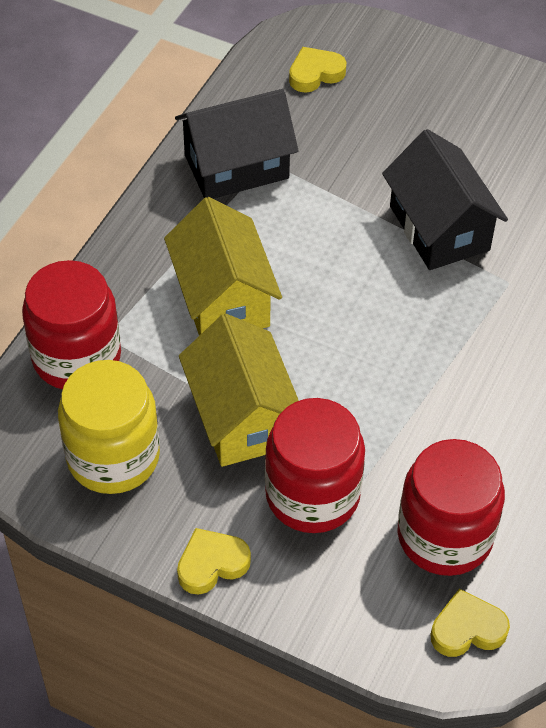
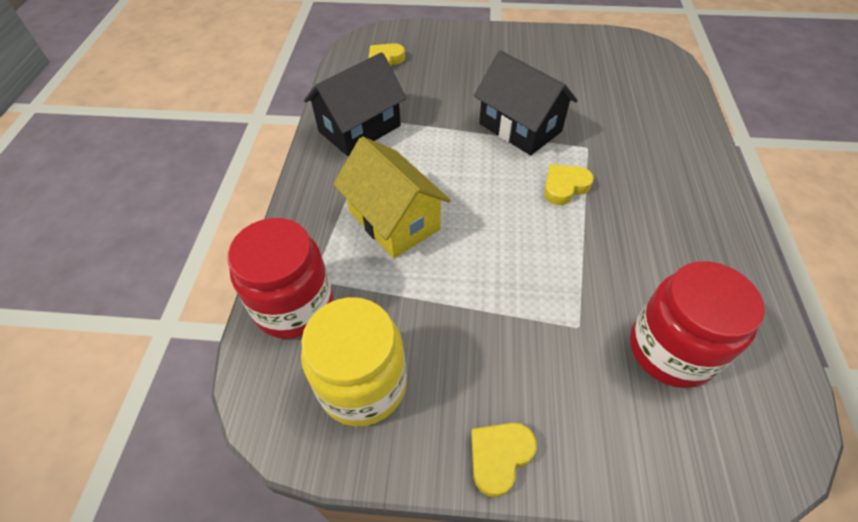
camera: 20 degrees left, 0 degrees up
yellow house [179,314,299,467] -> none
red jar [265,398,365,533] -> none
yellow heart [431,589,510,657] -> yellow heart moved to [544,164,594,205]

